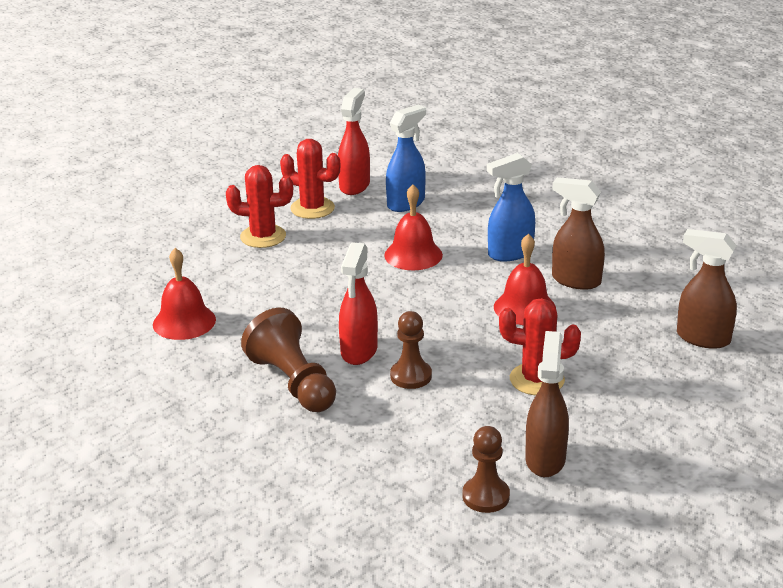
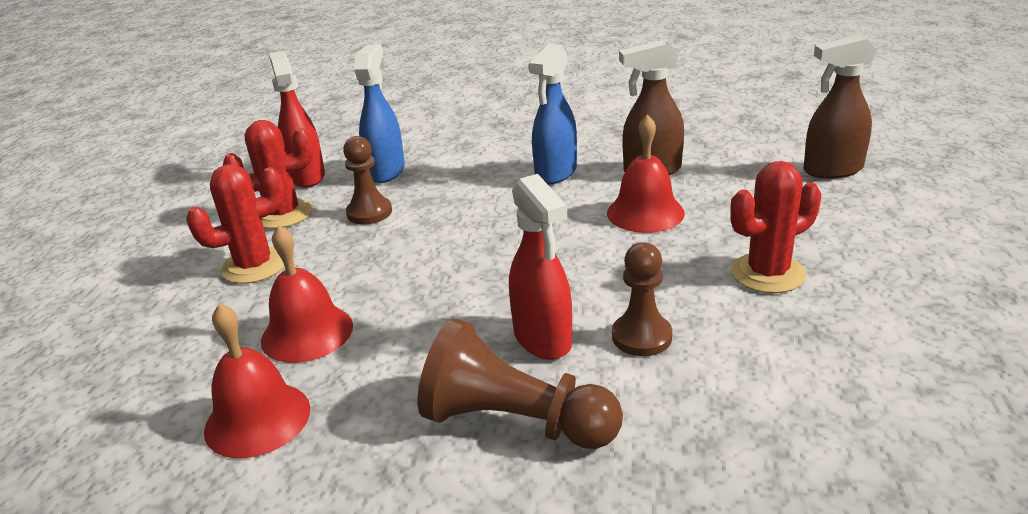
camera: 35 degrees left, 0 degrees up
red bell [384,184,443,270] -> red bell moved to [261,225,353,363]
brown pawn [462,426,510,513] -> brown pawn moved to [343,136,392,224]
brown spray bottle [525,331,569,477] -> none

